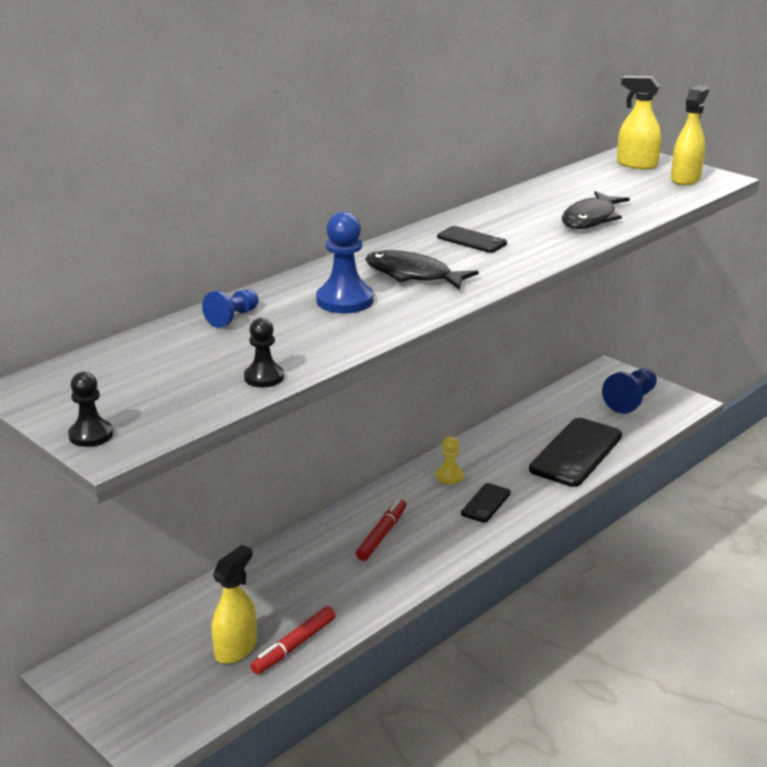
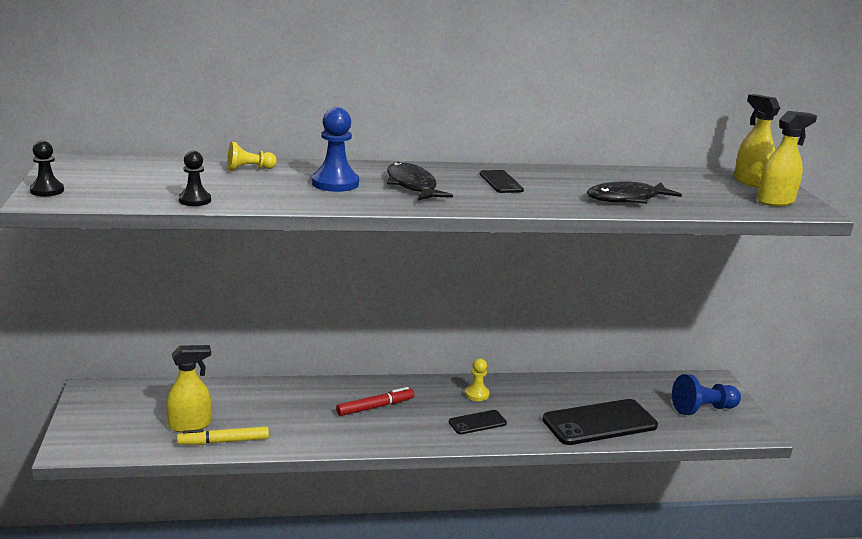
camera: 35 degrees right, 5 degrees down
blue pawn [202,289,259,328] -> yellow pawn [227,142,277,171]
red marker [251,606,336,674] -> yellow marker [177,426,269,445]

